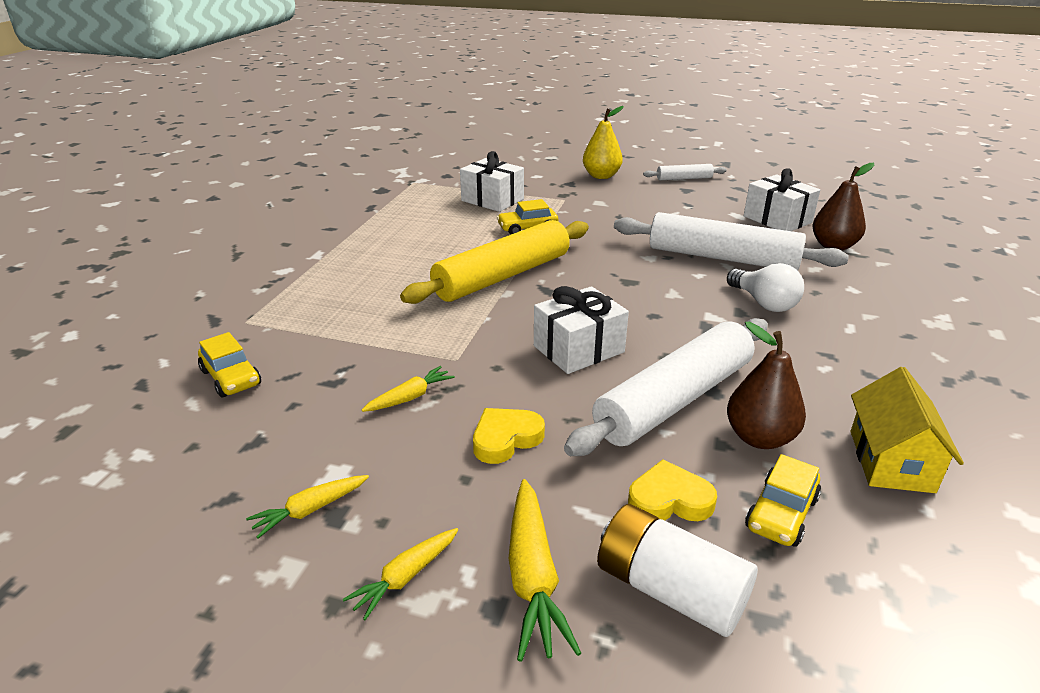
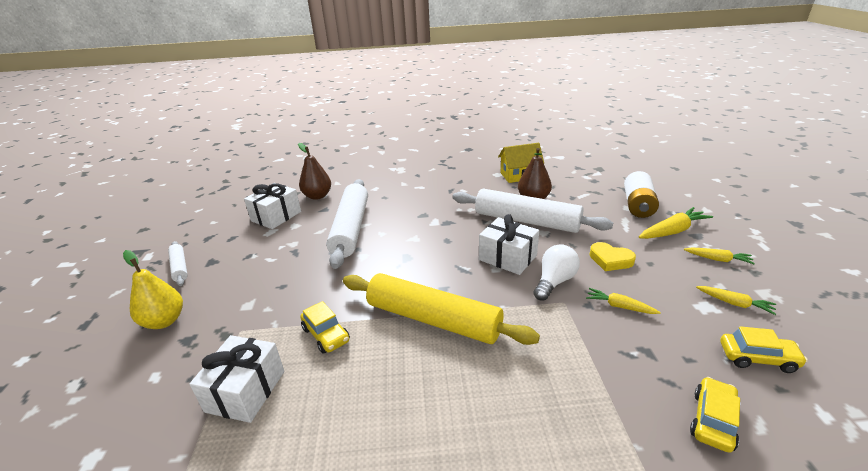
camera: 110 degrees left, 0 degrees up
yellow heart [628,459,717,521] -> none
white light bulb [727,263,804,312] -> white light bulb moved to [533,244,580,301]
yellow car [745,454,821,547] -> yellow car moved to [721,326,808,373]

